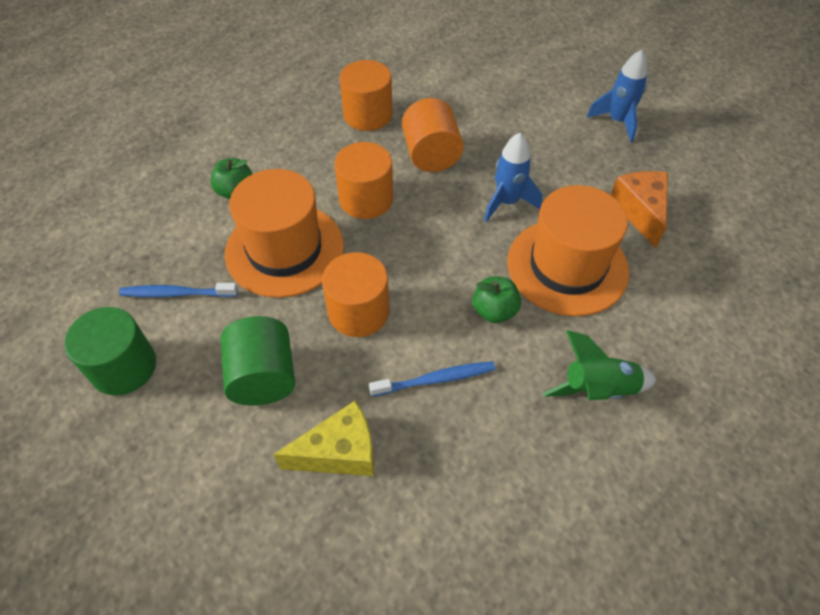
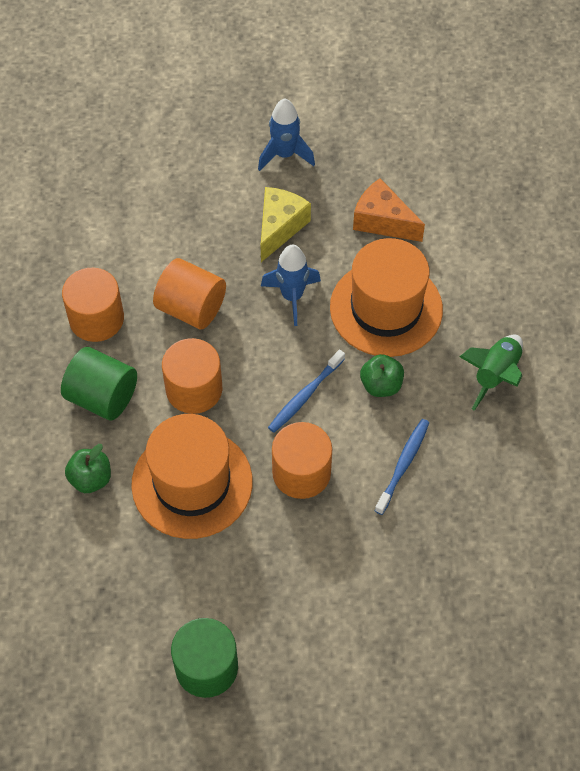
camera: 50 degrees left, 5 degrees up
blue toothbrush [119,283,238,297] -> blue toothbrush moved to [268,350,345,433]
green cylinder [221,316,295,406] -> green cylinder moved to [61,347,137,420]
yellow cheese [273,401,374,476] -> yellow cheese moved to [261,187,311,262]

